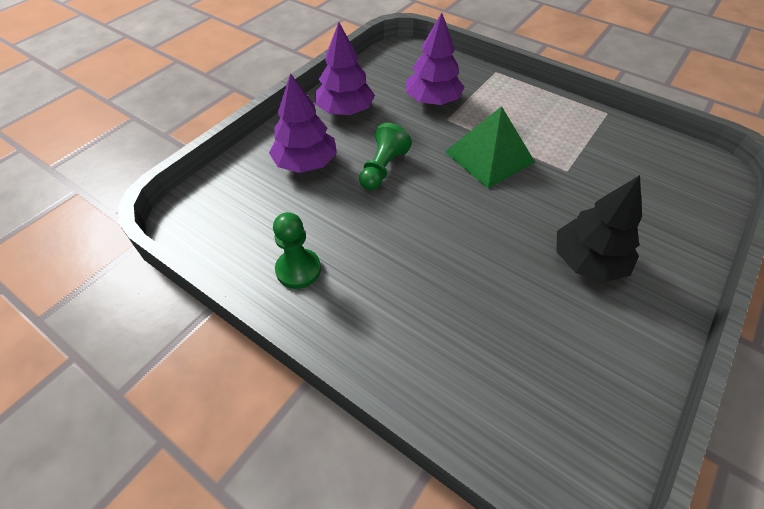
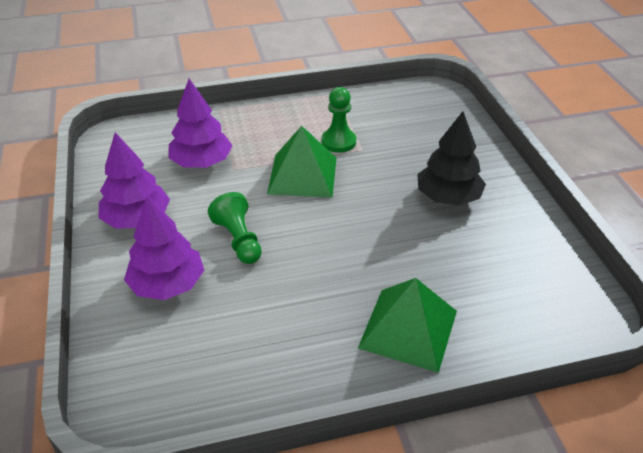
camera: 50 degrees left, 10 degrees down
green pawn [273,212,321,289] -> green pawn moved to [321,87,356,153]
none -> green pyramid [358,278,457,373]

